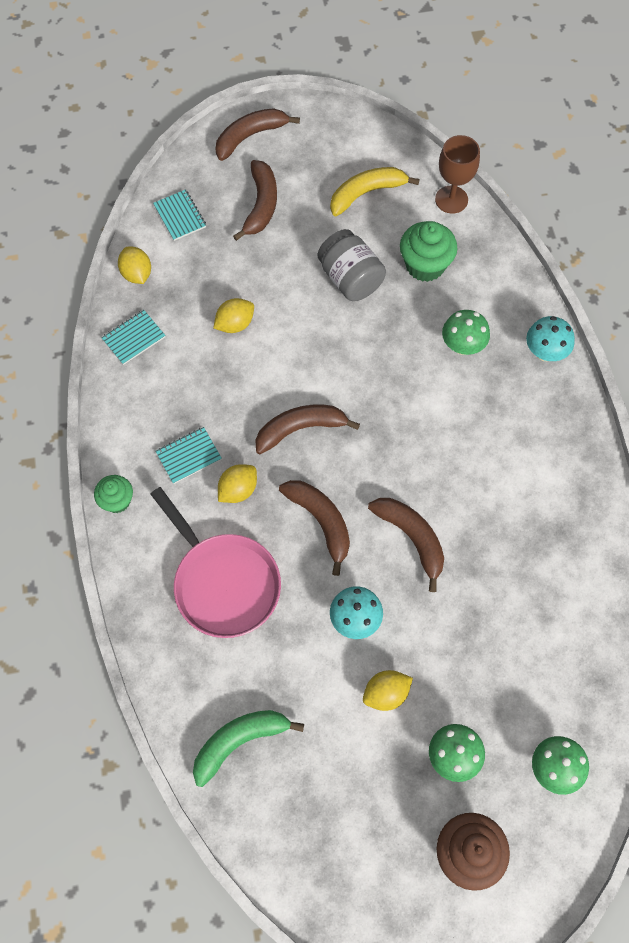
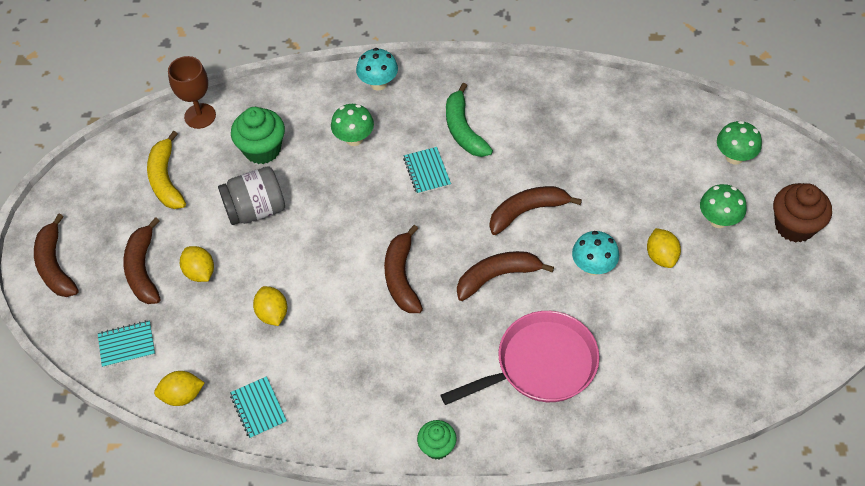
camera: 75 degrees left, 10 degrees down
turquoise notebook [155,427,222,484] -> turquoise notebook moved to [403,147,451,194]
green banana [193,710,304,787] -> green banana moved to [446,83,493,157]
yellow lemon [218,464,257,503] -> yellow lemon moved to [180,246,214,282]
brown banana [233,160,277,241] -> brown banana turned 120 degrees counterclockwise [123,217,160,304]

